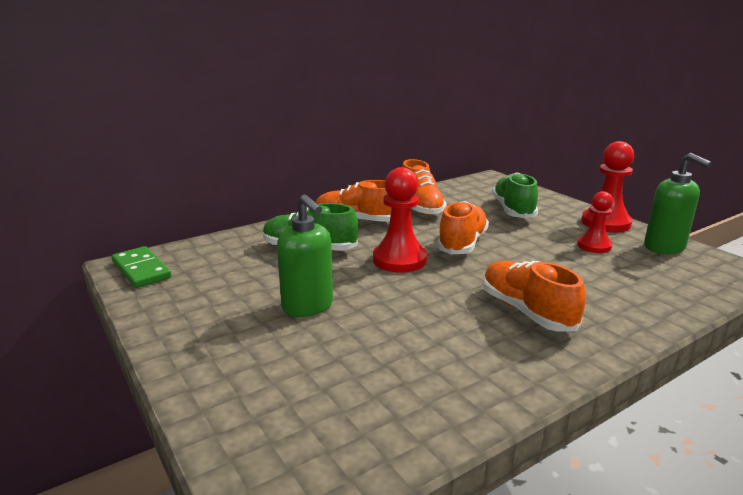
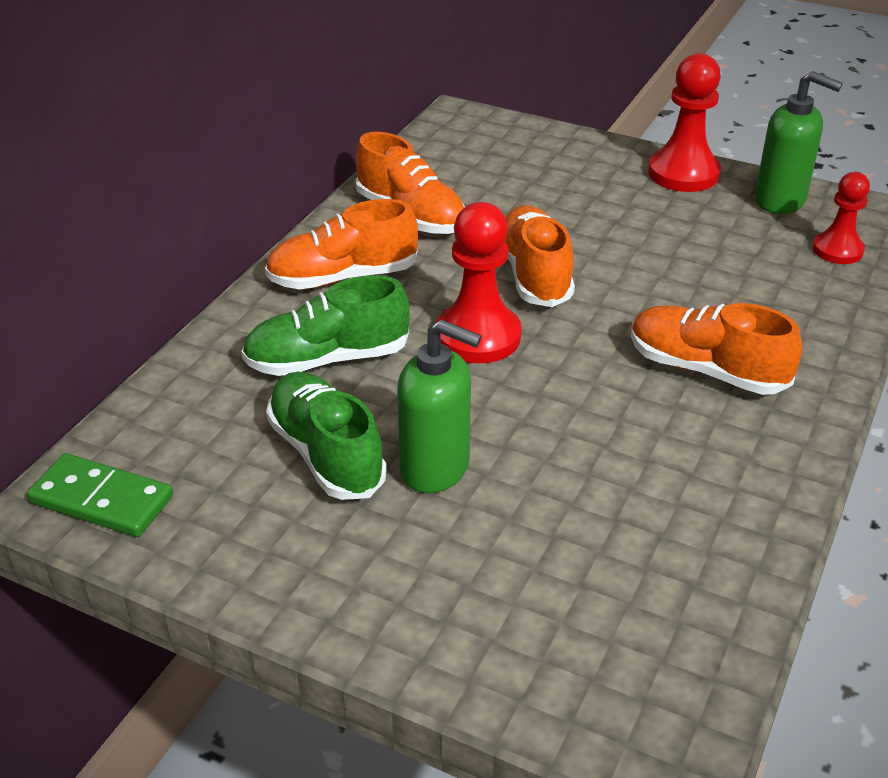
camera: 30 degrees left, 15 degrees up
green shoe [492,172,538,218] -> green shoe moved to [266,372,387,500]
red pawn [577,191,613,253] -> red pawn moved to [813,172,870,264]

